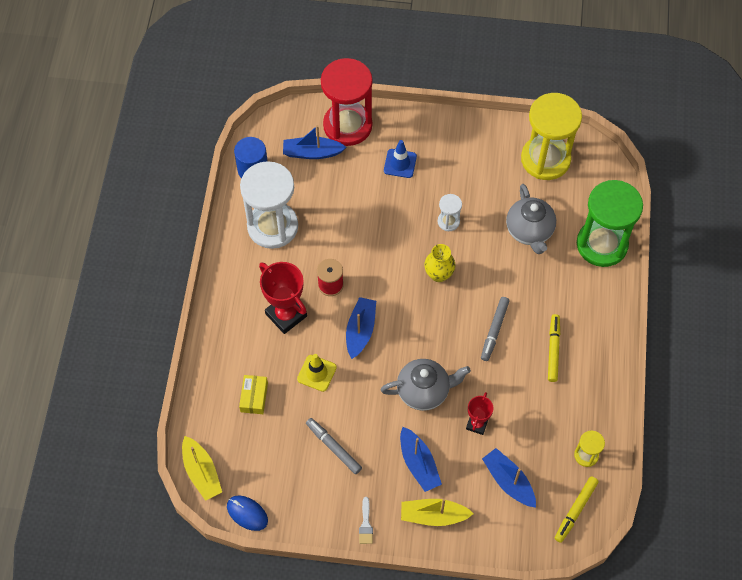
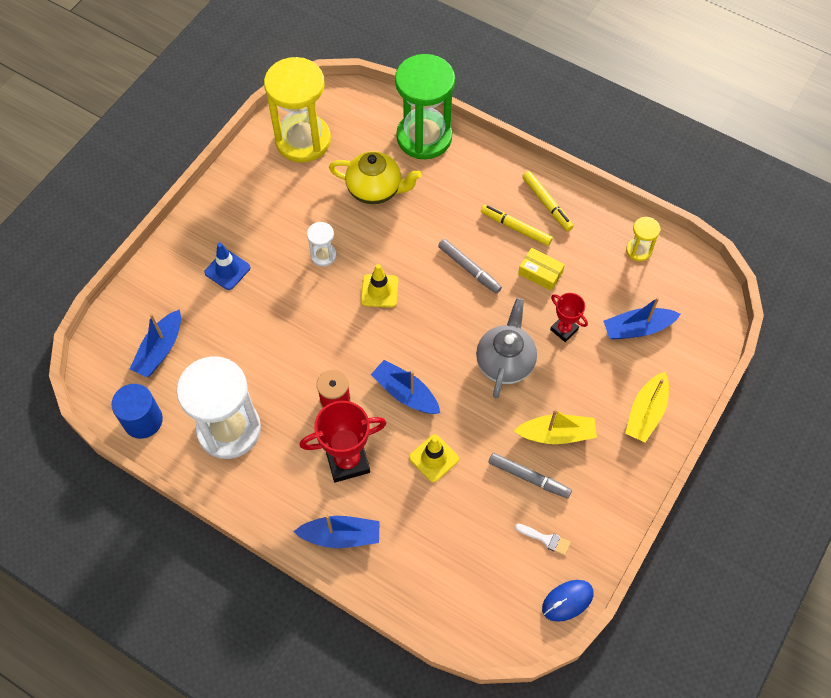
camera: 65 degrees left, 0 degrees up
yellow boat [182,436,222,501] -> yellow boat moved to [514,409,597,444]
yellow box [239,375,268,414] -> yellow box moved to [518,248,565,291]
grey marker [306,418,362,474] -> grey marker turned 135 degrees counterclockwise [488,453,572,498]
red hourglass [321,58,373,146] -> none
white brush [359,497,373,544] -> white brush moved to [515,524,571,556]
blue boat [400,427,442,492] -> blue boat moved to [293,515,379,548]
yellow vase [424,244,456,282] -> yellow traffic cone [361,264,398,308]
grey teapot [506,184,556,254] -> yellow teapot [329,151,422,205]
yellow marker [554,476,599,543] -> yellow marker moved to [522,171,574,231]

